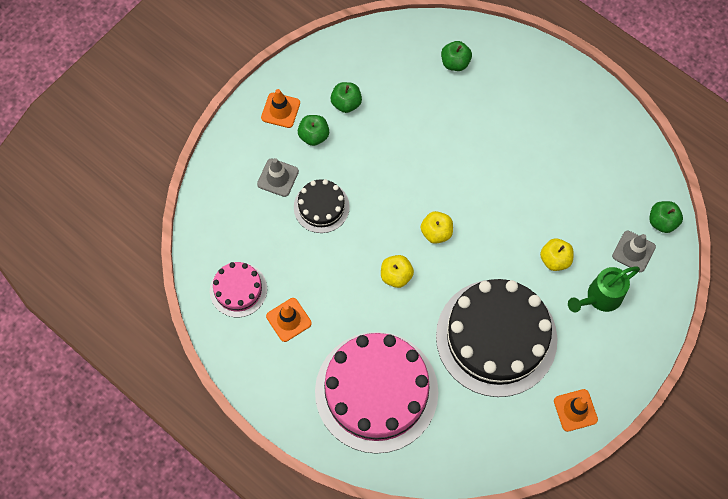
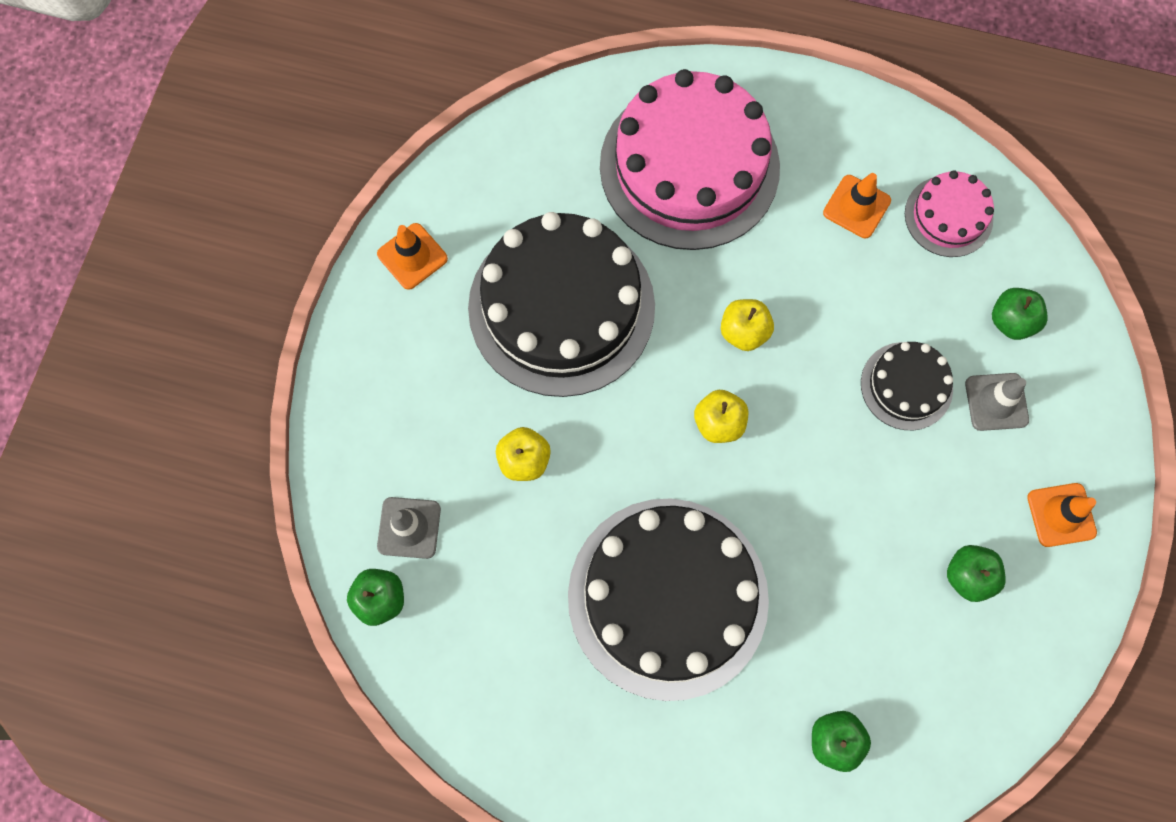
camera: 155 degrees right, 5 degrees up
green apple [298,115,329,146] -> green apple moved to [992,288,1048,340]
green watering can [568,266,640,312] -> none
none -> black cake [568,498,769,701]

